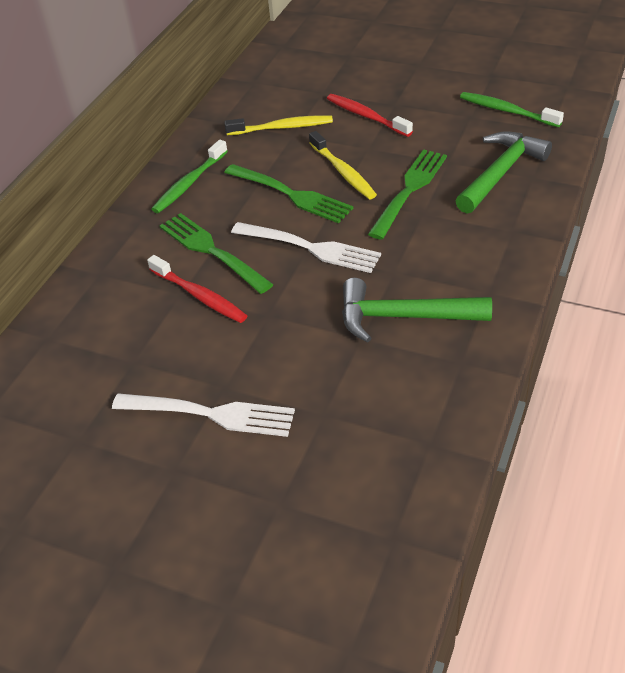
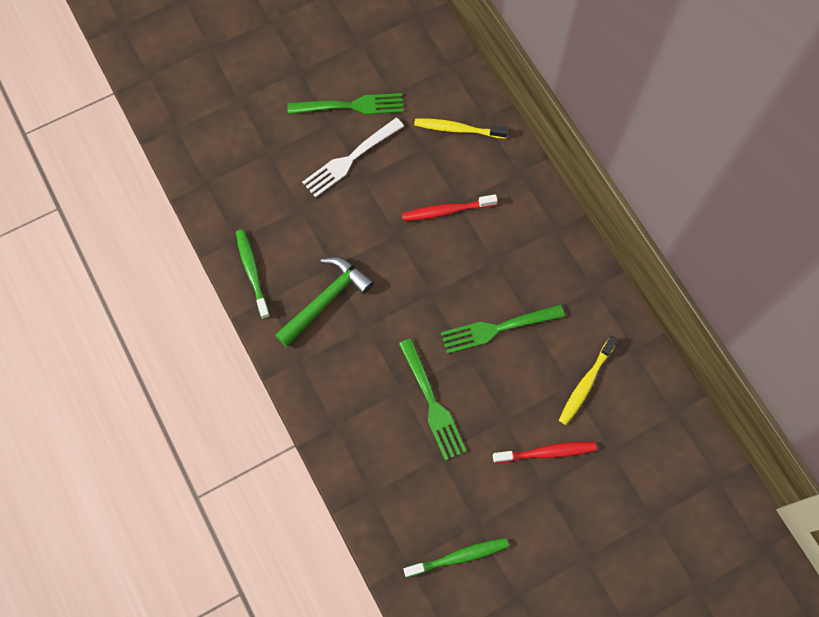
camera: 125 degrees right, 25 degrees up
green toothbrush [151,140,228,213] -> green toothbrush moved to [236,229,270,319]
green fork [160,213,273,294] -> green fork moved to [287,93,403,115]
white fork [231,222,381,273] -> none
yellow toothbrush [309,131,377,199] -> yellow toothbrush moved to [414,118,508,139]
green hammer [456,131,552,214] -> none

